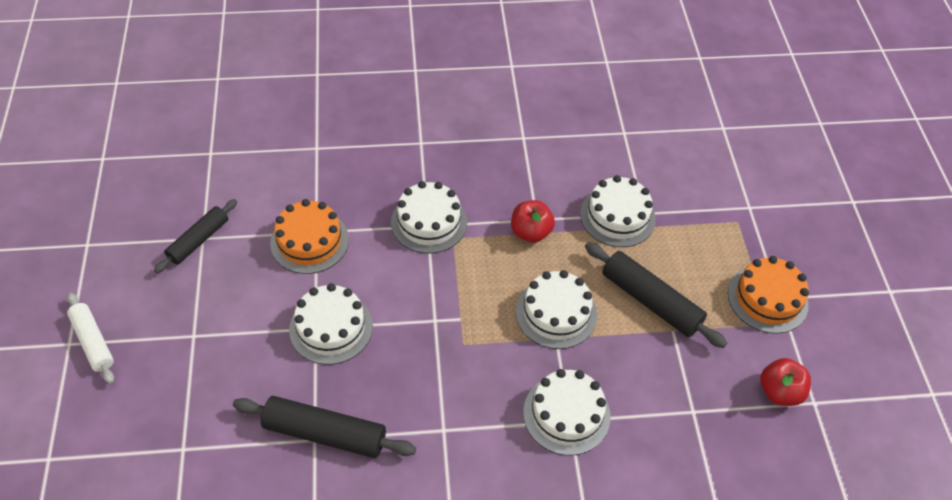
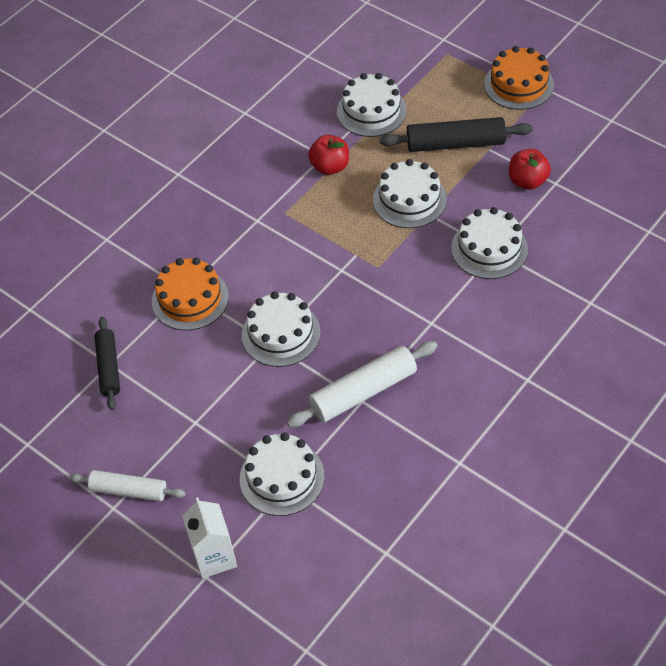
camera: 40 degrees left, 0 degrees up
black rolling pin [233,396,416,458] -> white rolling pin [286,341,438,428]
white cake [391,181,467,254] -> white cake moved to [240,432,325,516]
red apple [760,358,811,406] -> red apple moved to [509,149,551,190]
none -> white carton [182,497,237,579]

